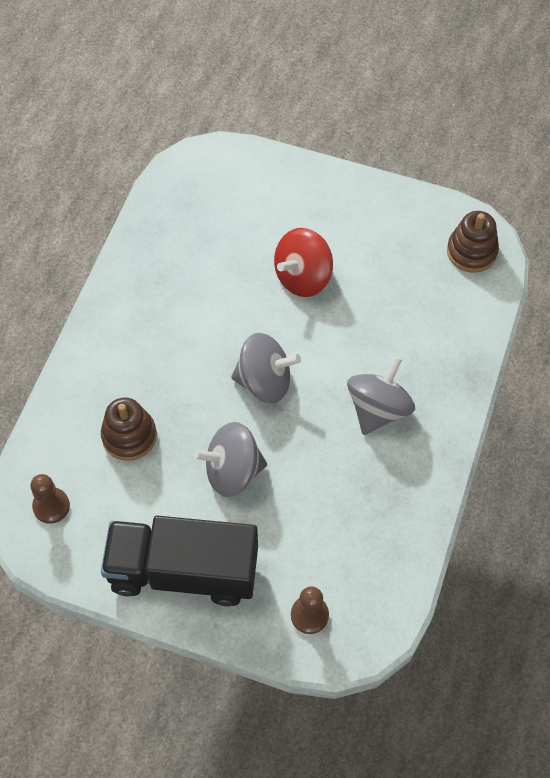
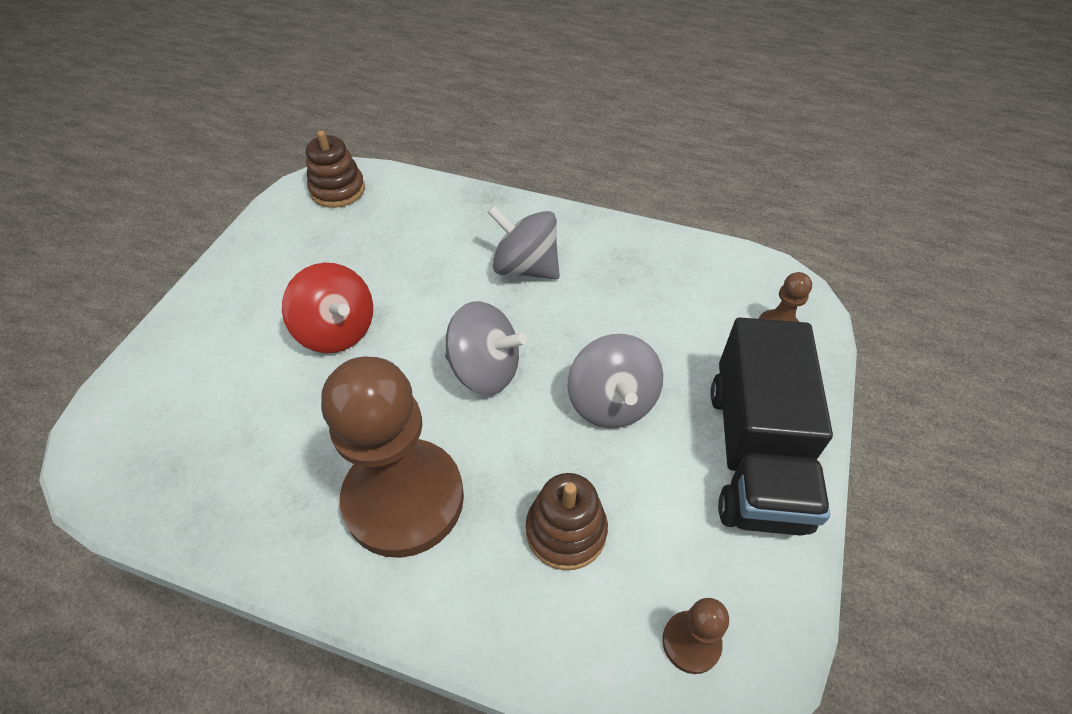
camera: 90 degrees left, 10 degrees down
grey spinning top [231,333,301,404] -> grey spinning top turned 105 degrees clockwise [445,301,527,395]
none -> brown pawn [321,356,464,558]

